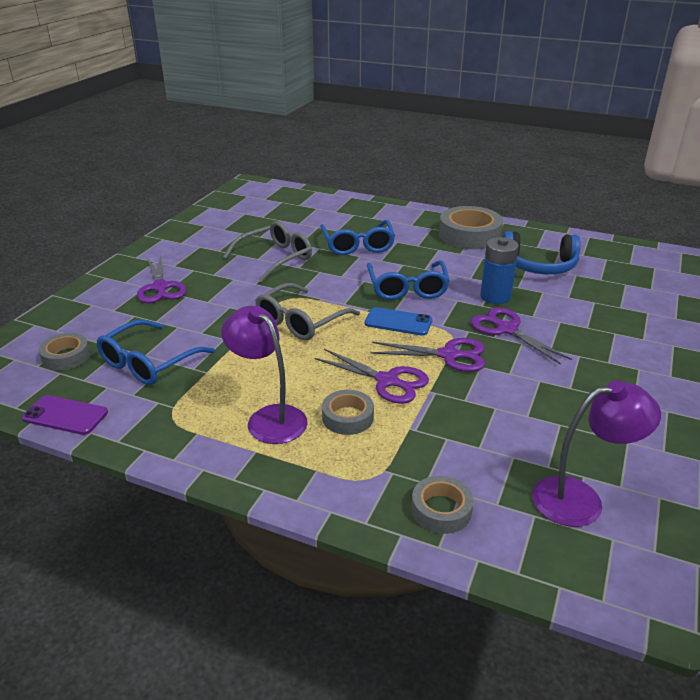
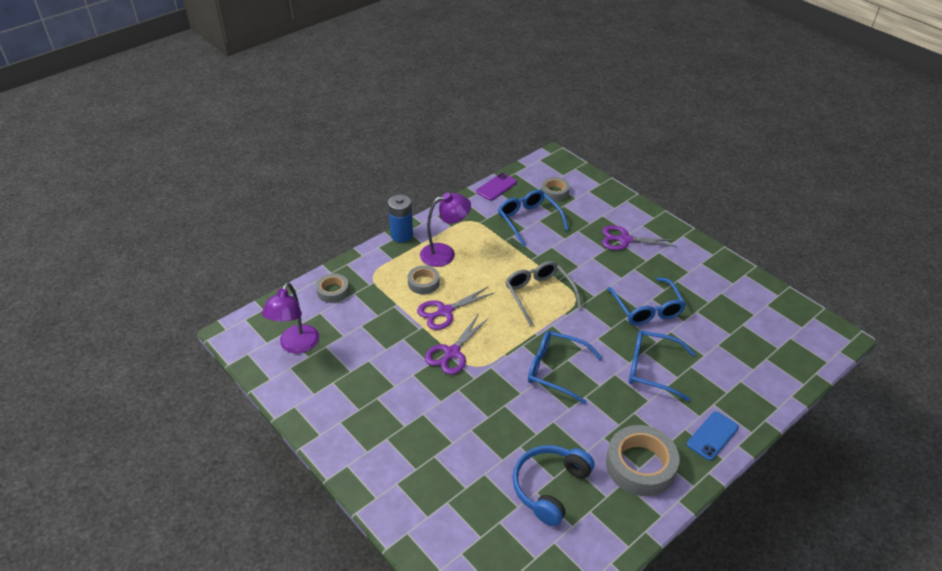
camera: 115 degrees right, 10 degrees up
grey glasses [223,221,312,283] -> blue glasses [607,277,686,325]
blue phone [365,307,432,336] -> blue phone moved to [687,411,739,461]
purple scissors [471,307,572,365] -> none
blue battery [480,237,519,304] -> blue battery moved to [388,195,413,242]

